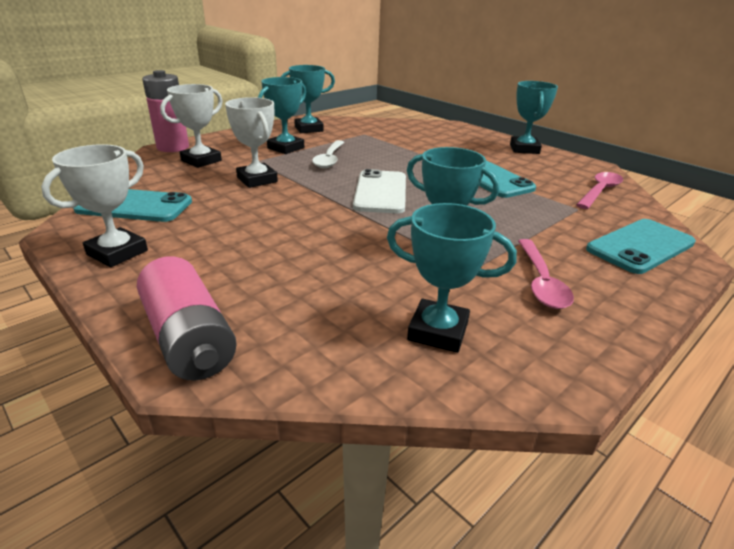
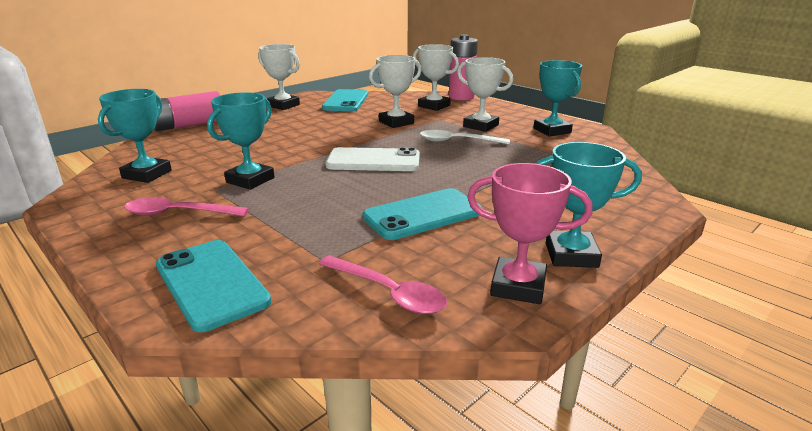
camera: 90 degrees right, 5 degrees down
turquoise trophy [258,77,306,154] -> white trophy [457,57,513,132]
none -> pink trophy [467,163,593,304]

